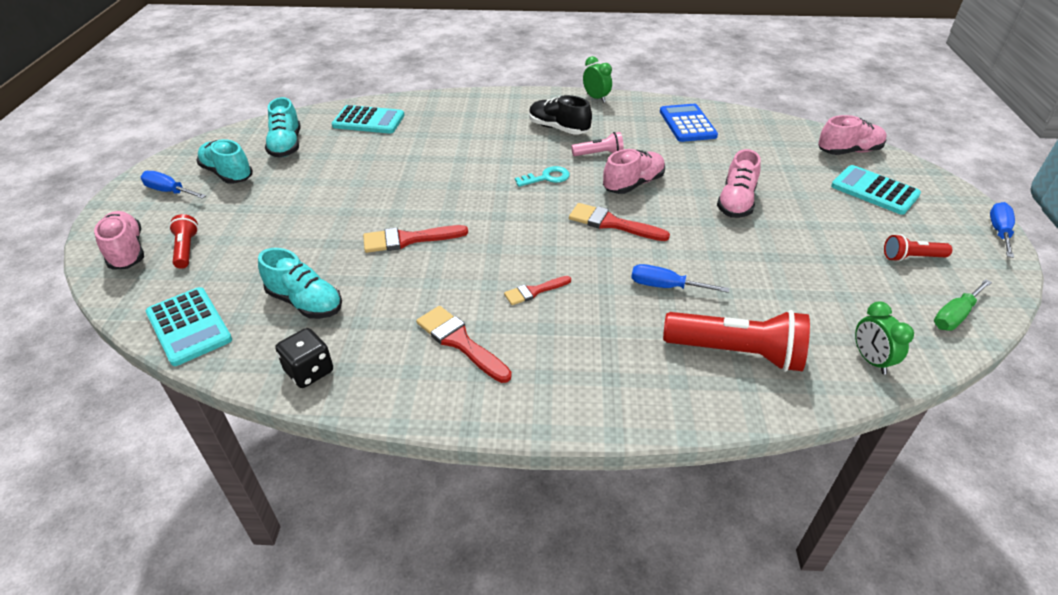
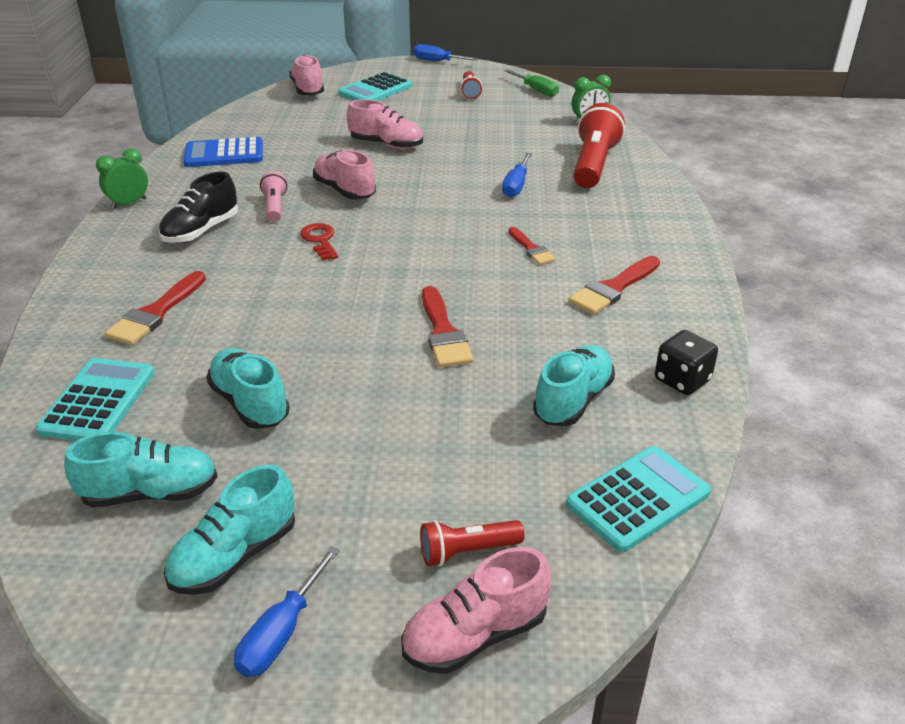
camera: 90 degrees left, 5 degrees down
turquoise key [515,166,570,187] -> red key [300,223,338,261]
red brush [569,203,670,241] -> red brush moved to [105,271,206,345]
none -> turquoise shoe [206,348,290,429]

